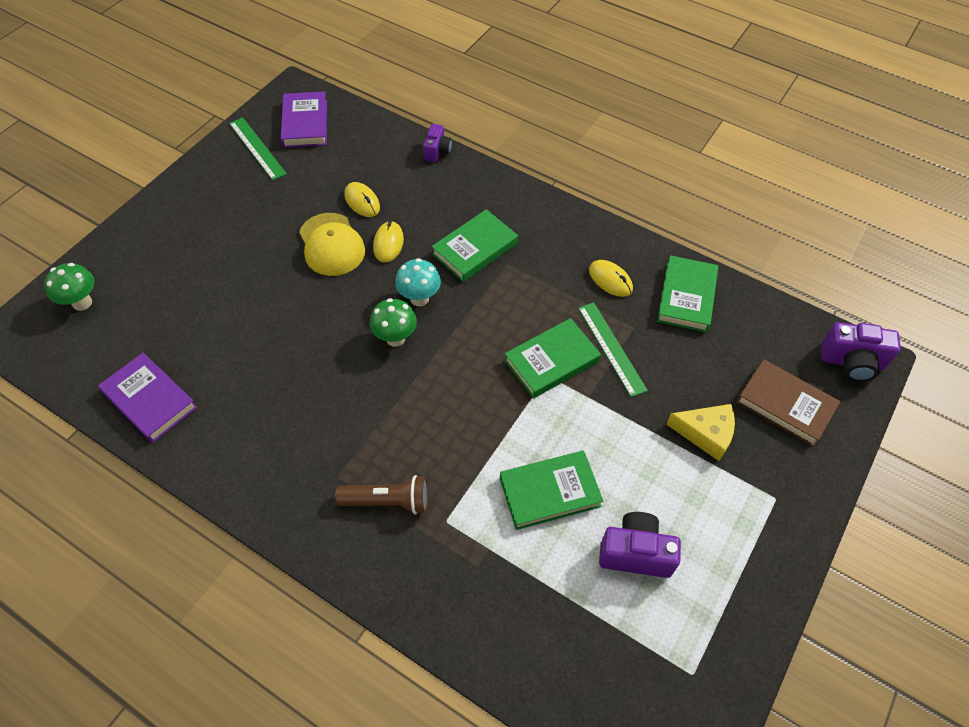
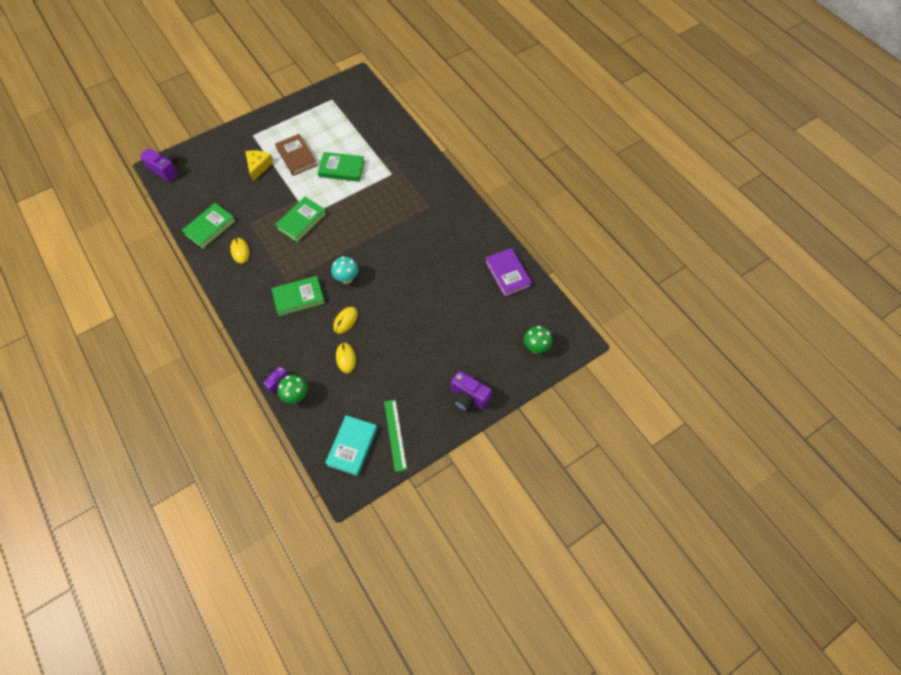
camera: 155 degrees left, 5 degrees up
purple book [281,91,327,148] -> turquoise book [325,415,377,476]
yellow cap [299,213,365,276] -> none
brown flashlight [335,475,428,515] -> none
green mushroom [370,298,417,347] -> green mushroom moved to [278,375,308,404]
green book [504,318,601,398] -> green book turned 45 degrees counterclockwise [275,197,327,243]
green ruler [578,302,648,397] -> none
purple camera [599,512,681,578] -> purple camera moved to [451,371,492,412]
yellow cheese [666,404,735,461] -> yellow cheese turned 60 degrees clockwise [245,150,274,181]
brown book [736,359,840,447] -> brown book moved to [275,134,317,176]

